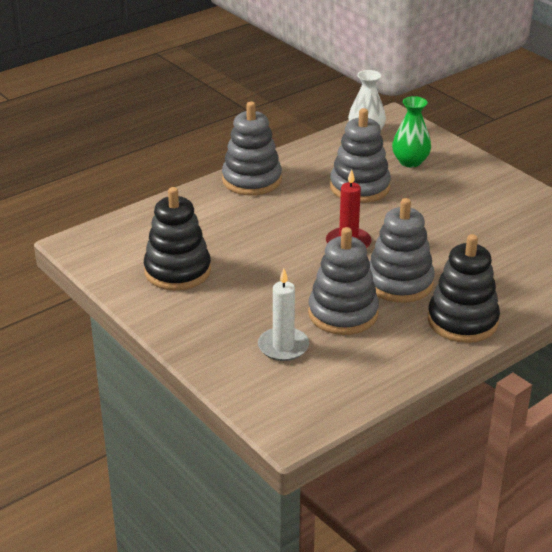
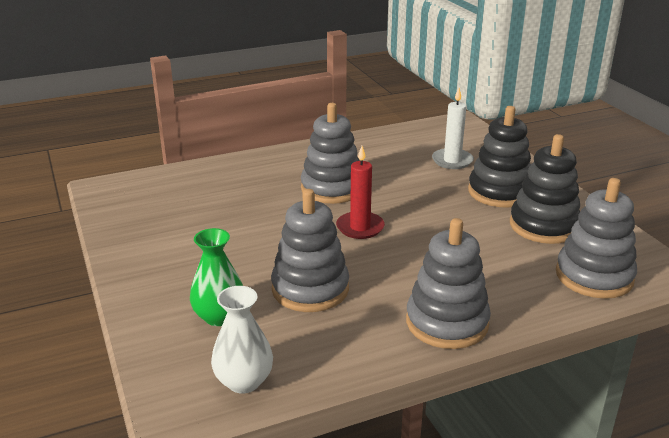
camera: 165 degrees left, 5 degrees down
grey stacking toy [308,227,379,335] -> grey stacking toy moved to [556,178,637,299]
black stacking toy [428,234,500,343] -> black stacking toy moved to [468,106,531,208]

